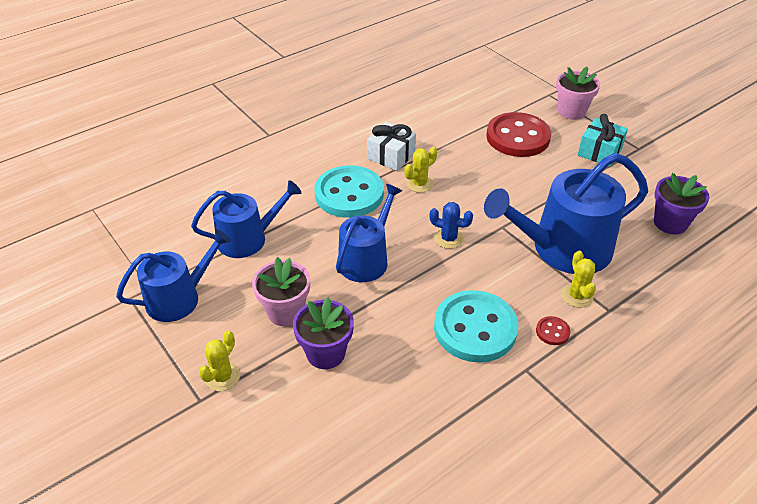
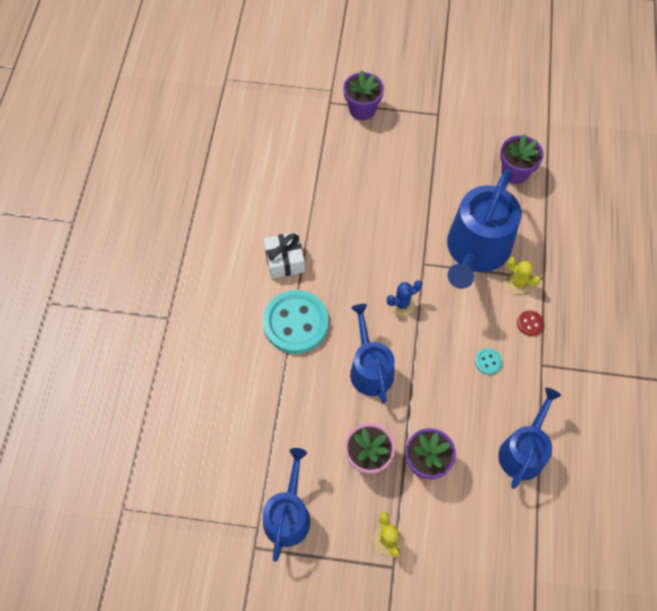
camera: 45 degrees left, 20 degrees up
blue watering can [191,180,301,258] -> blue watering can moved to [498,388,561,489]
yellow cactus [404,147,437,193] -> none
turquoise button [434,290,518,362] -> turquoise button [475,348,502,375], size x0.40
red button [486,112,551,157] -> none
pink flower pot [556,67,600,120] -> purple flower pot [343,70,384,120]
turquoise gift [578,114,628,167] -> none

